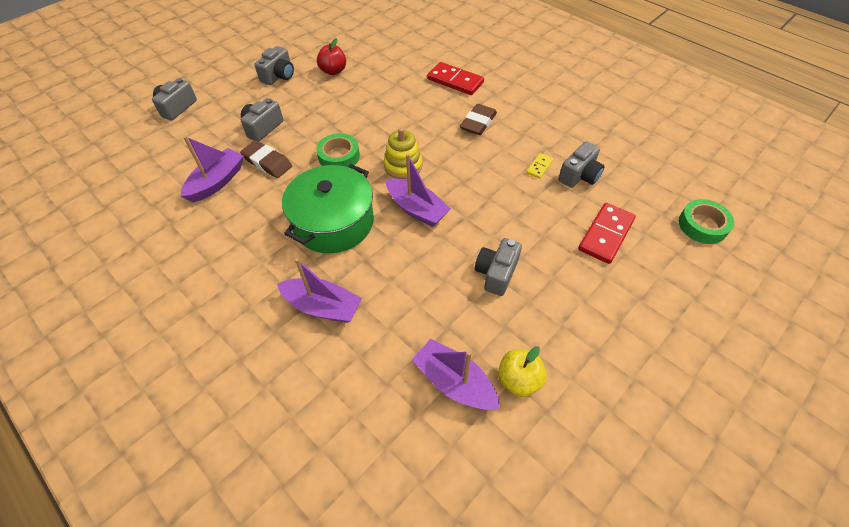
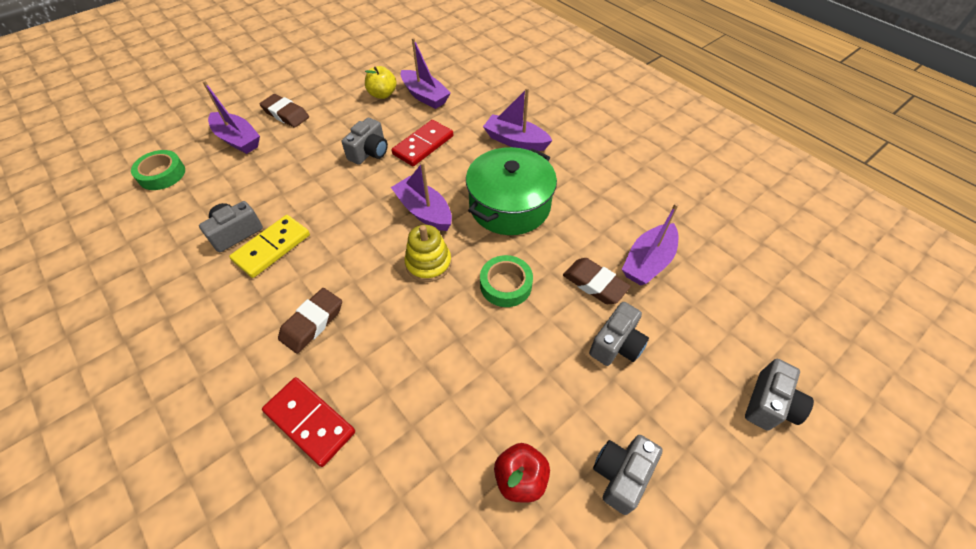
camera: 175 degrees left, 0 degrees up
yellow domino [526,153,553,179] -> yellow domino [229,215,310,278], size x1.97
red domino [578,203,636,264] -> red domino moved to [392,120,453,166]
none -> purple boat [202,81,260,154]
none -> brown eraser [259,94,309,127]

